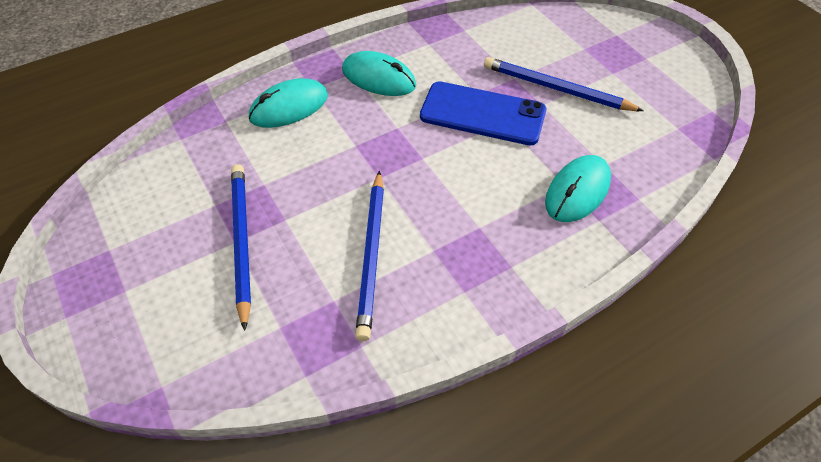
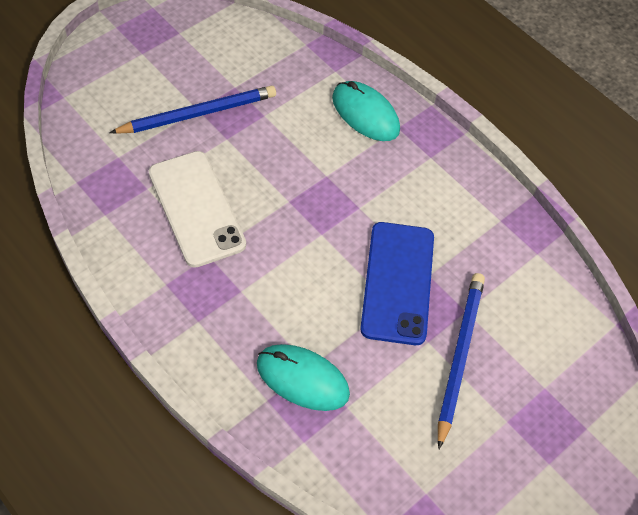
camera: 75 degrees right, 5 degrees up
turquoise mouse [342,51,416,96] -> none
blue pencil [355,171,384,341] -> white phone [149,151,246,268]

